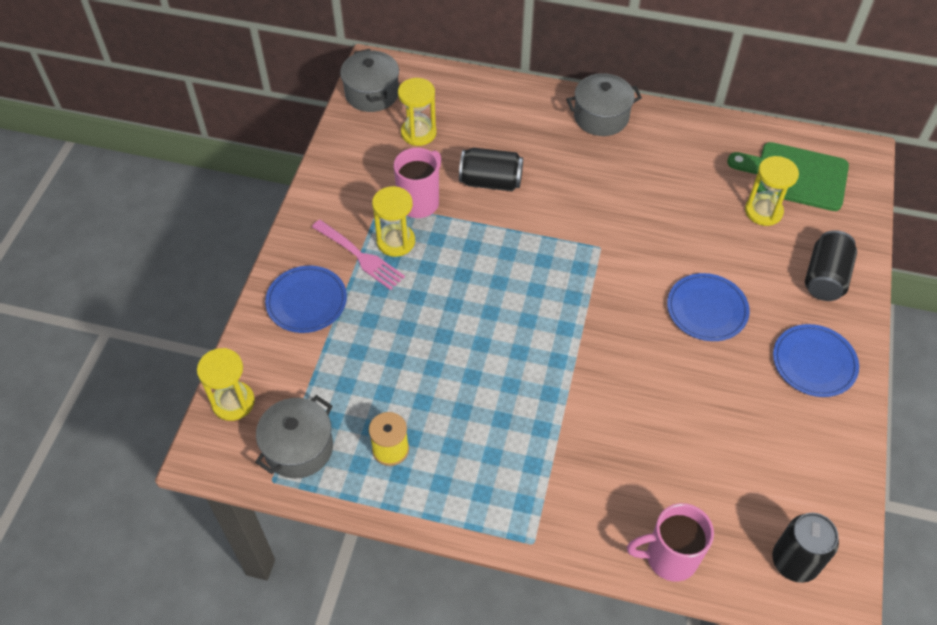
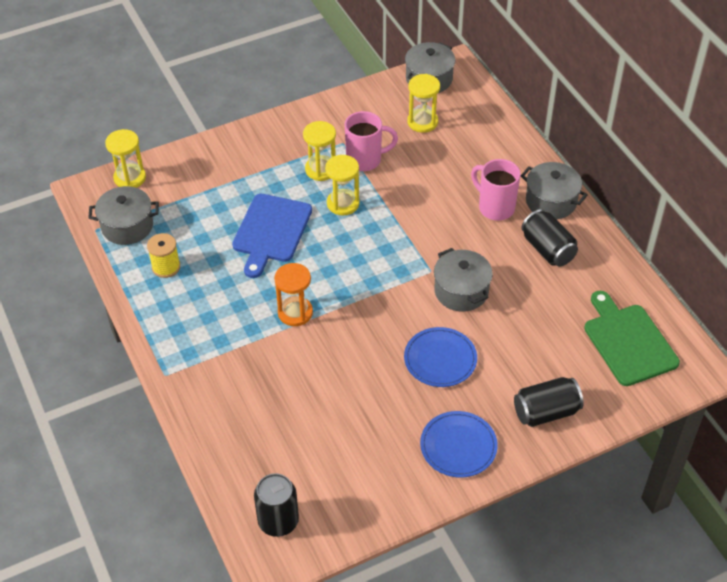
camera: 50 degrees right, 5 degrees down
blue plate [265,266,347,333] -> none
pink fork [312,220,405,290] -> none
black can [459,148,523,191] -> black can moved to [521,209,578,267]
pink mug [627,503,714,582] -> pink mug moved to [471,159,521,220]
yellow hourglass [745,156,799,226] -> yellow hourglass moved to [325,155,360,215]
none -> blue cutting board [232,194,312,278]
none -> orange hourglass [274,263,313,326]
none -> grey pot [434,248,493,312]

